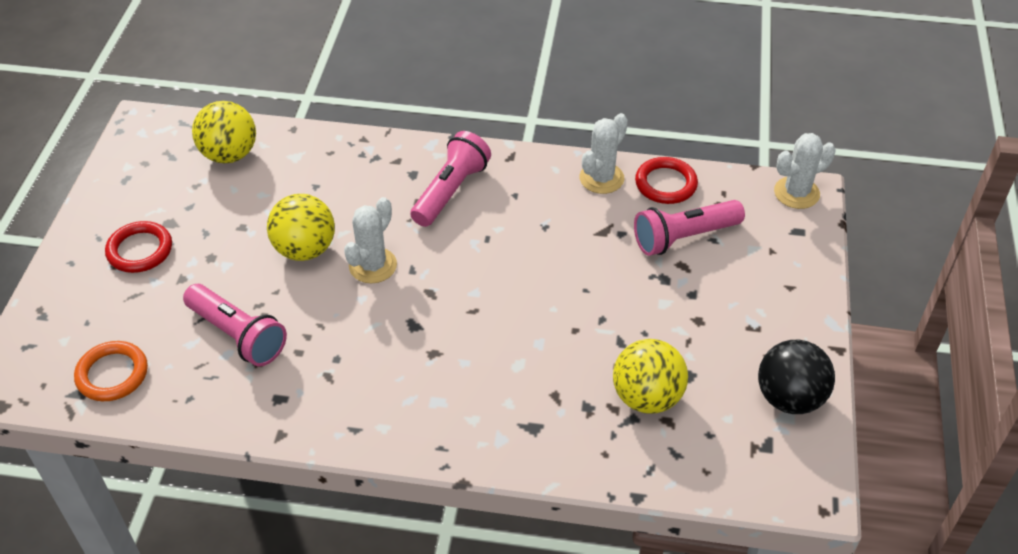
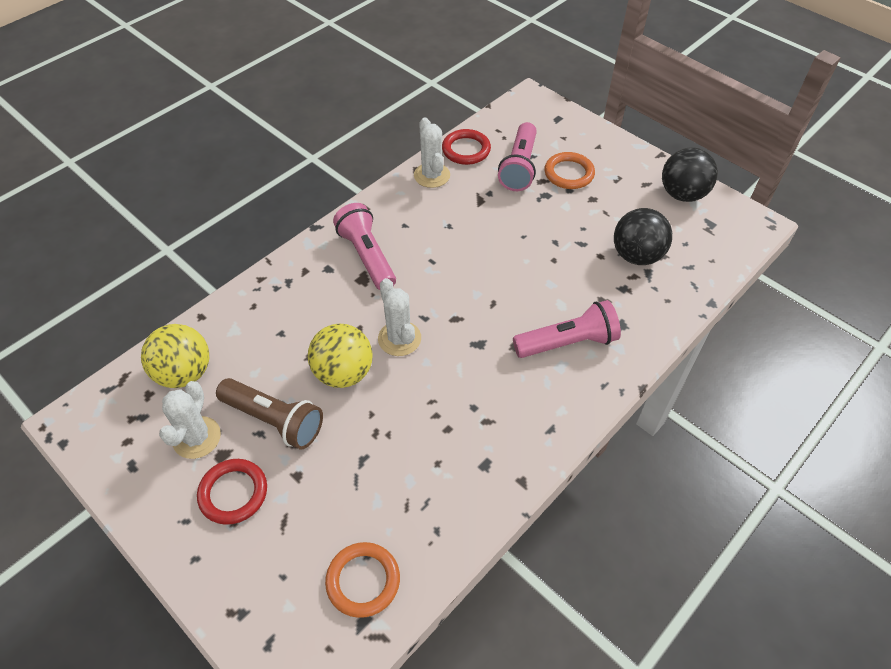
camera: 55 degrees left, 5 degrees up
pink flashlight [183,284,287,366] -> pink flashlight moved to [513,300,621,358]
yellow ball [613,339,688,414] -> black ball [614,208,672,265]
white cactus [774,133,836,209] -> white cactus moved to [159,381,221,459]
none -> brown flashlight [216,378,323,449]
none -> orange ring [544,152,595,189]

